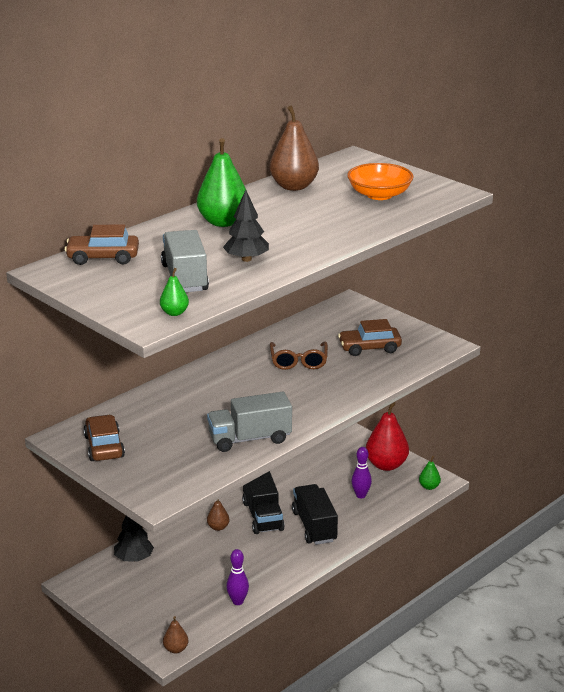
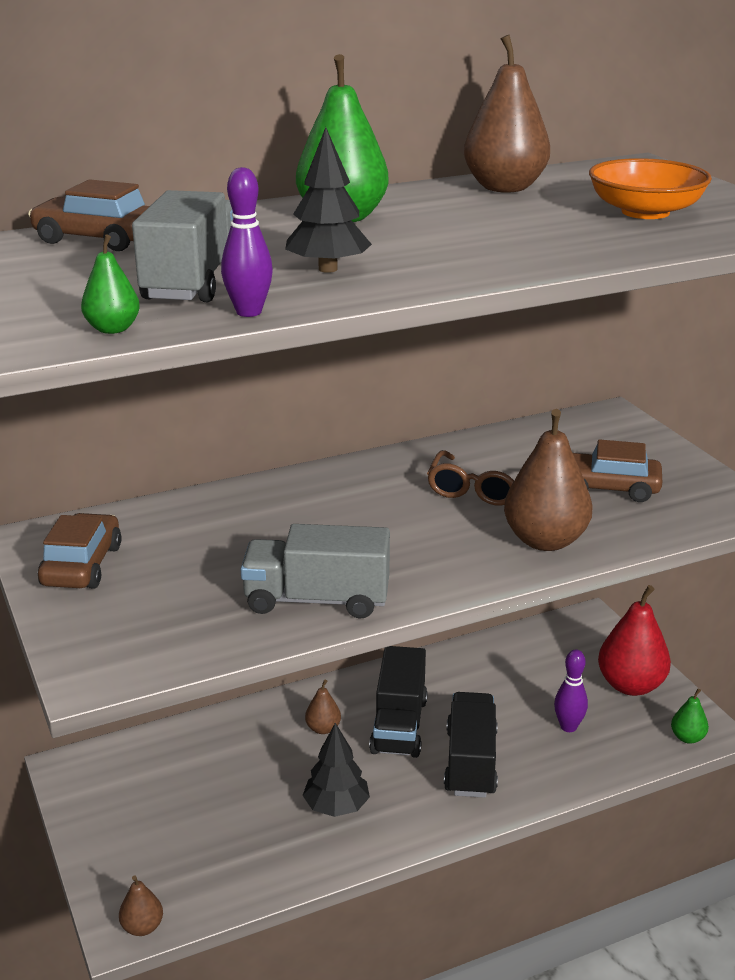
camera: 20 degrees right, 0 degrees up
black tree [114,516,154,562] -> black tree moved to [302,723,370,817]
purple bowling pin [226,549,249,605] -> purple bowling pin moved to [221,167,273,317]
none -> brown pear [504,409,592,551]

